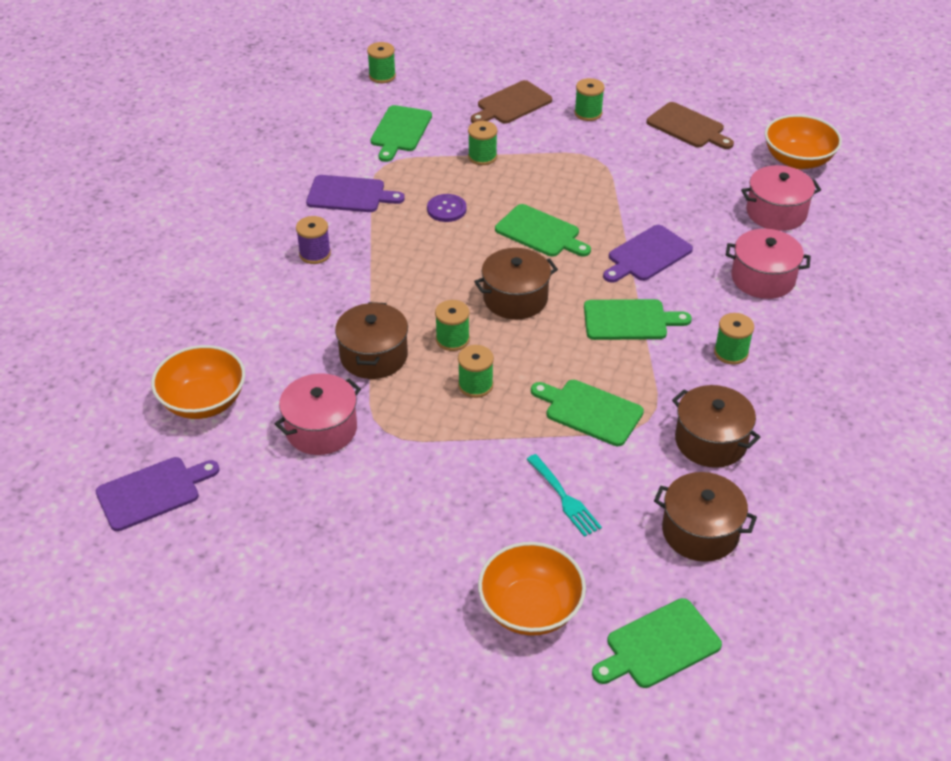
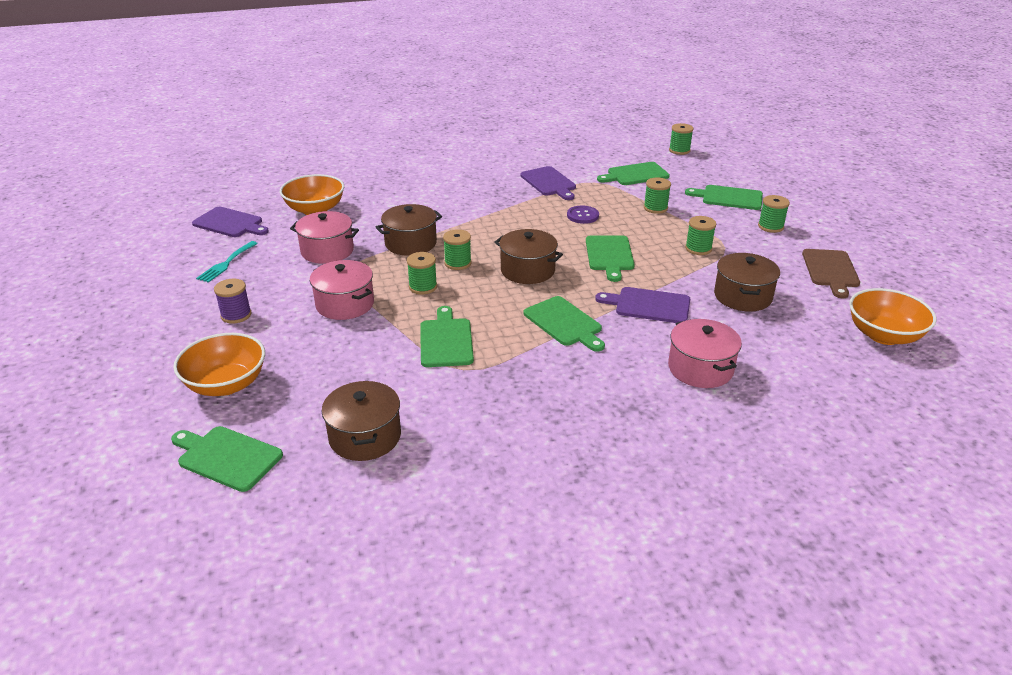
camera: 55 degrees right, 10 degrees down
purple spool [296,216,331,264] -> purple spool moved to [214,279,251,324]
brown cutting board [471,80,552,124] -> green cutting board [685,185,763,210]
turquoise fork [527,454,602,537] -> turquoise fork moved to [196,241,258,283]
brown pot [672,385,760,468] -> brown pot moved to [714,253,780,312]
green spool [714,313,754,365] -> green spool moved to [685,216,716,255]
pink pot [741,165,821,231] -> pink pot moved to [310,260,374,320]

